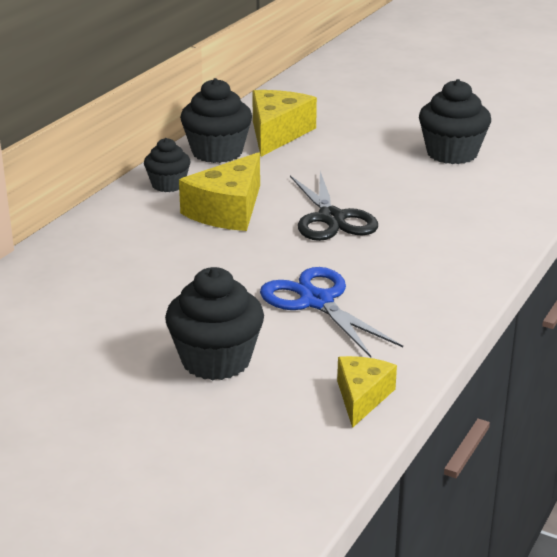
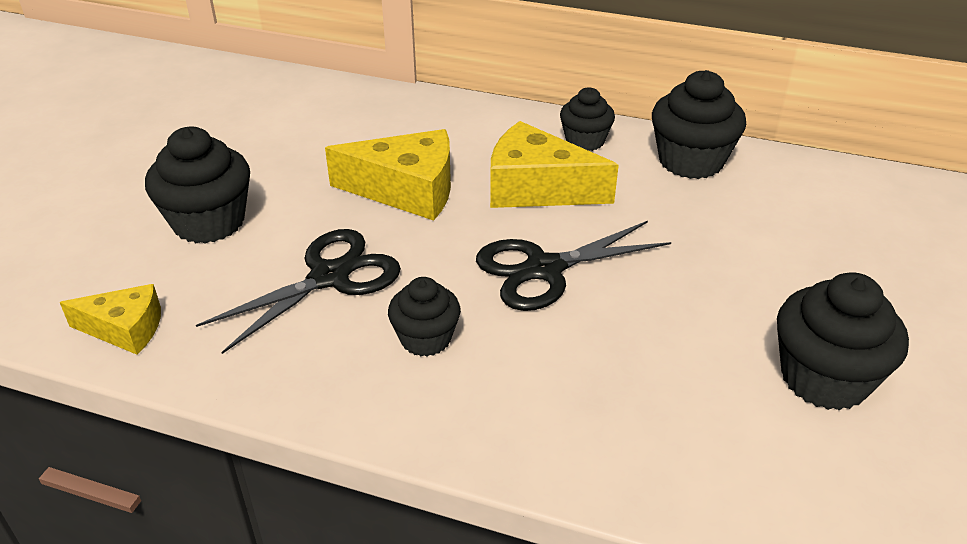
camera: 80 degrees right, 10 degrees up
yellow cheese [252,90,317,157] -> yellow cheese moved to [325,129,451,221]
blue scissors [260,267,403,357] -> black scissors [196,229,401,354]
none -> black cupcake [388,277,461,357]

